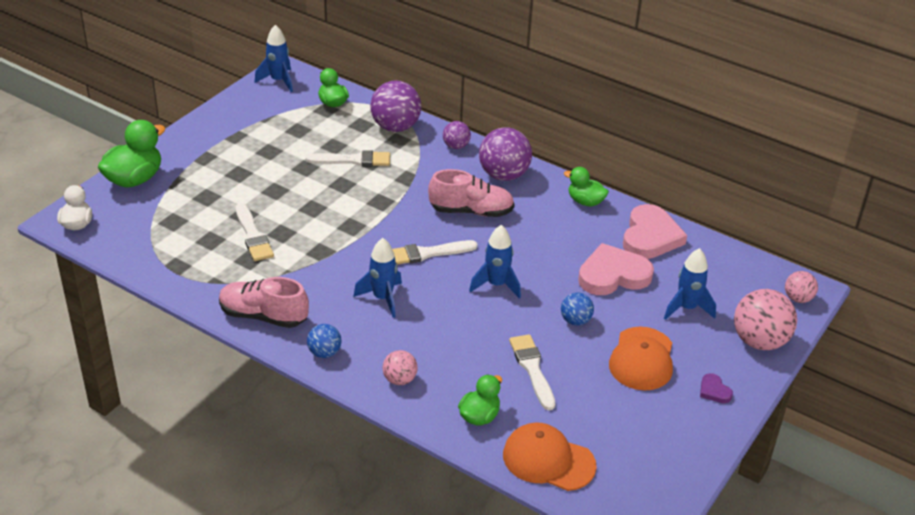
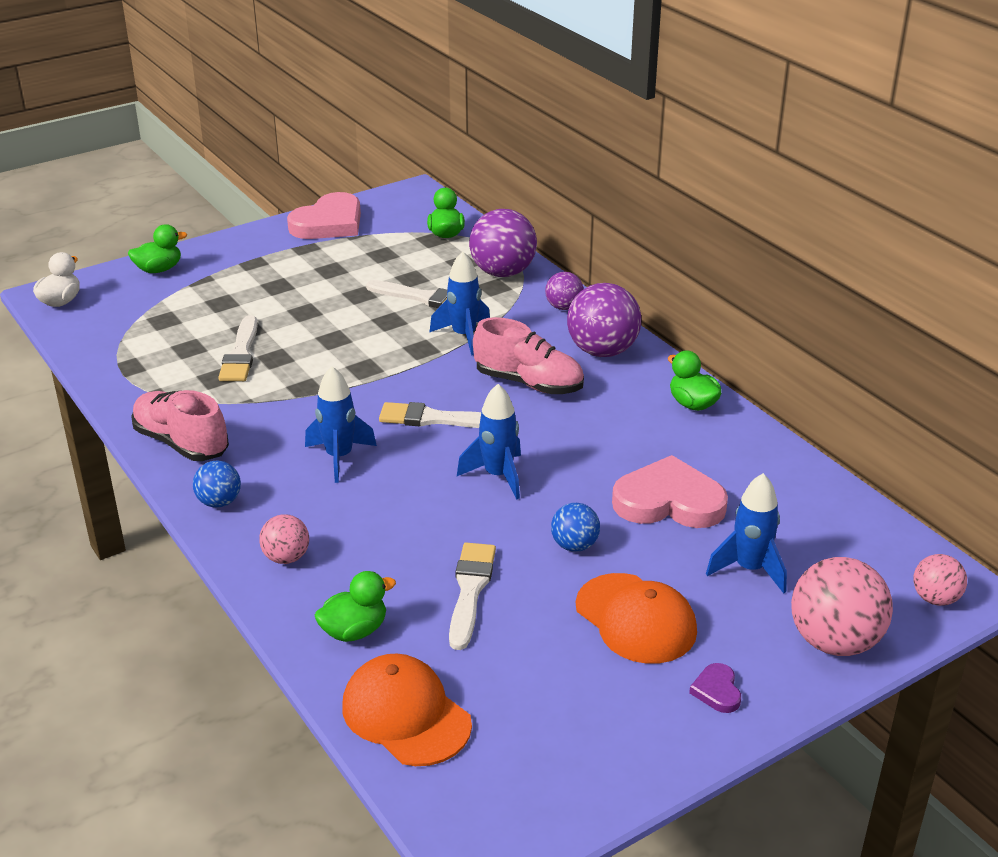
camera: 25 degrees right, 5 degrees down
green duck [98,120,166,187] -> green duck [128,224,187,273], size x0.61
blue rocket [255,25,293,92] -> blue rocket moved to [429,251,490,355]
orange cap [609,327,673,390] -> orange cap turned 75 degrees counterclockwise [576,573,697,664]
pink heart [623,204,687,259] -> pink heart moved to [287,192,361,239]

